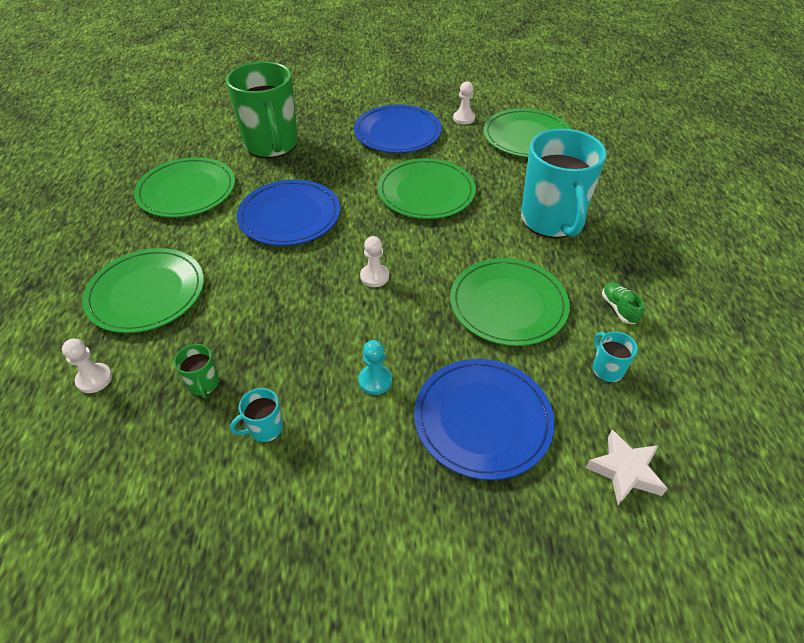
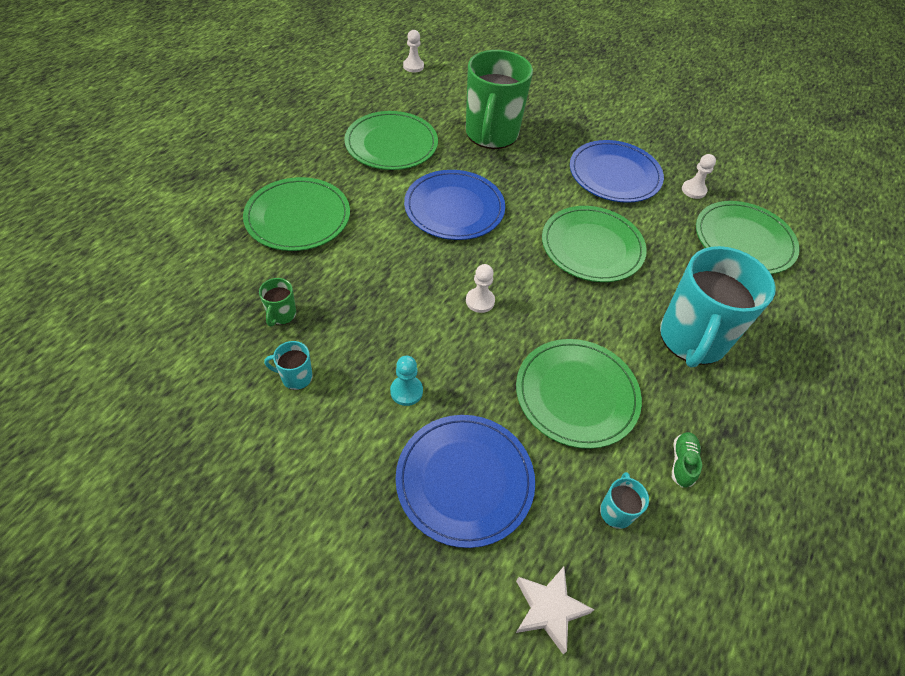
camera: 30 degrees right, 5 degrees up
white pawn [62,339,112,393] -> white pawn moved to [403,30,424,73]

